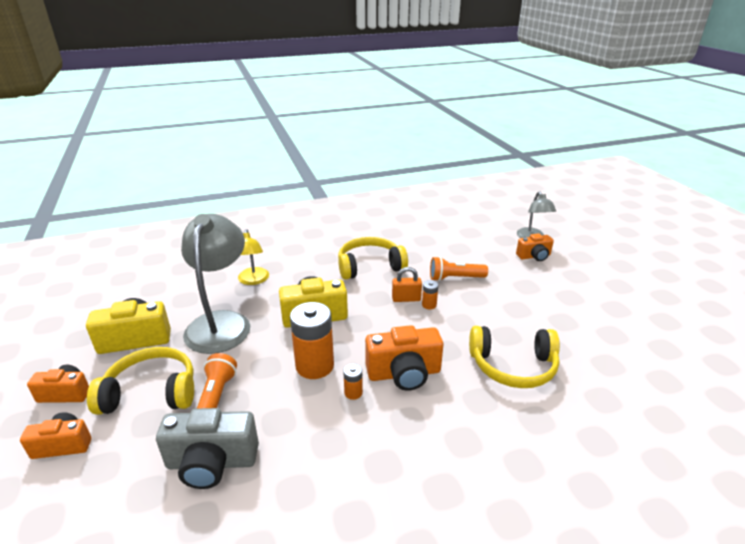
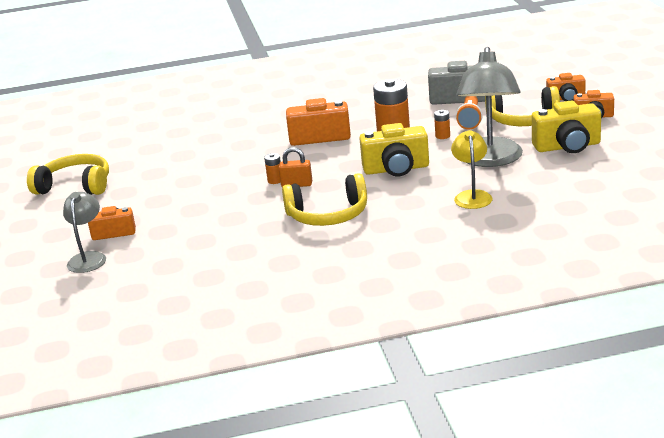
camera: 170 degrees left, 5 degrees down
orange battery [343,364,363,400] -> orange battery moved to [434,110,450,139]
orange flashlight [430,256,488,281] -> none
yellow headphones [469,326,560,388] -> yellow headphones moved to [27,154,109,195]

